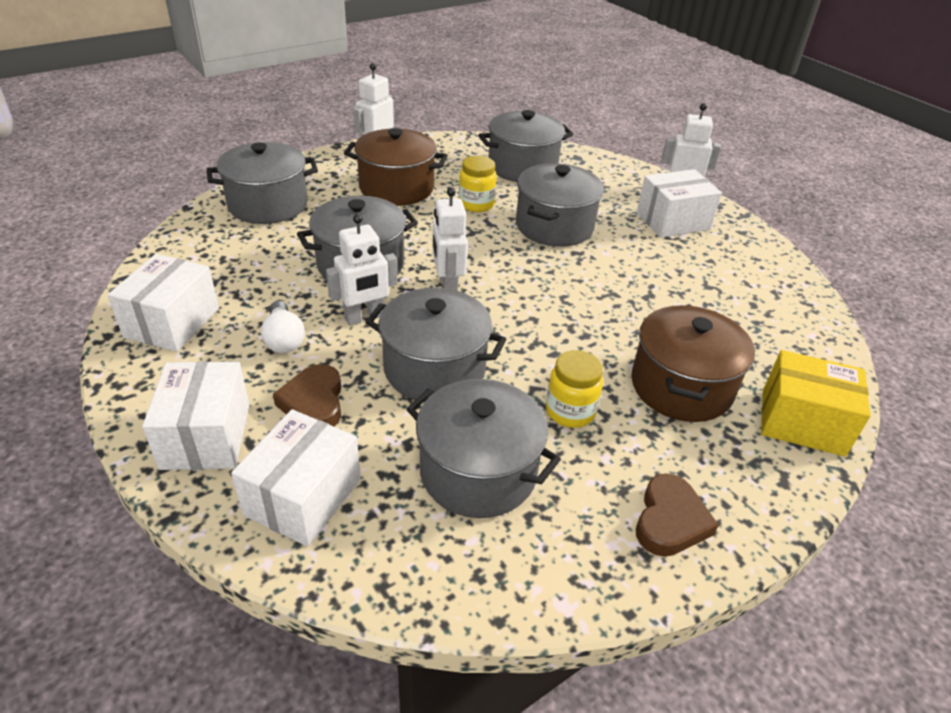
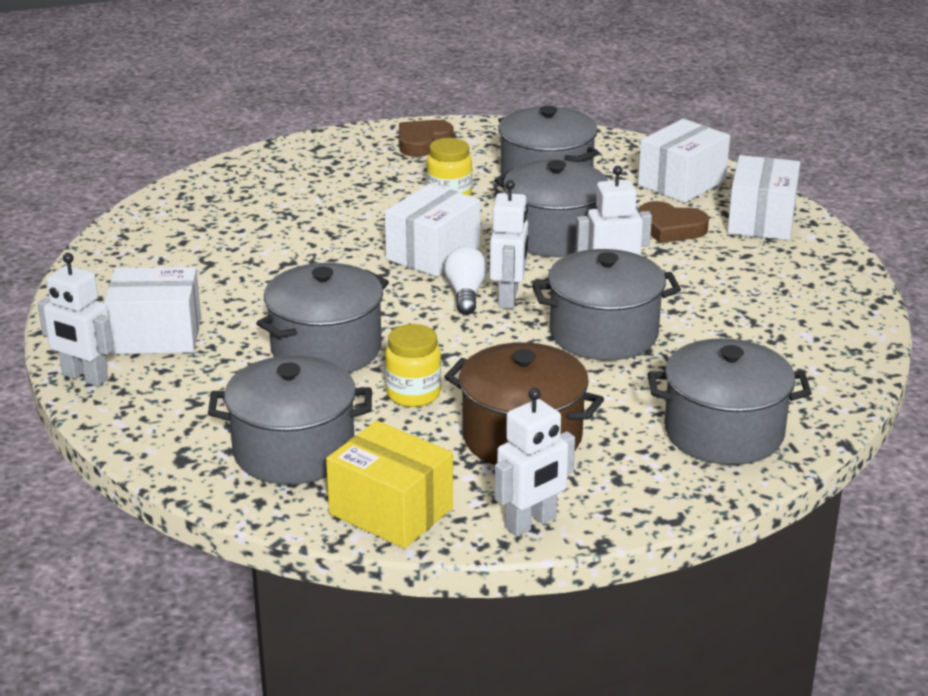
camera: 160 degrees left, 10 degrees down
white box [108,254,219,352] -> white box moved to [385,183,481,277]
white light bulb [261,301,305,353] -> white light bulb moved to [444,246,488,315]
brown heart [273,364,341,426] -> brown heart turned 105 degrees clockwise [638,201,709,243]
brown pot [631,305,755,422] -> none
yellow box [761,350,871,457] -> yellow box moved to [326,421,453,548]

